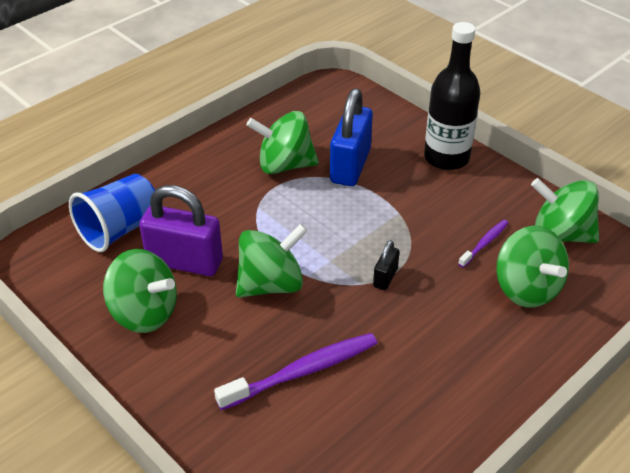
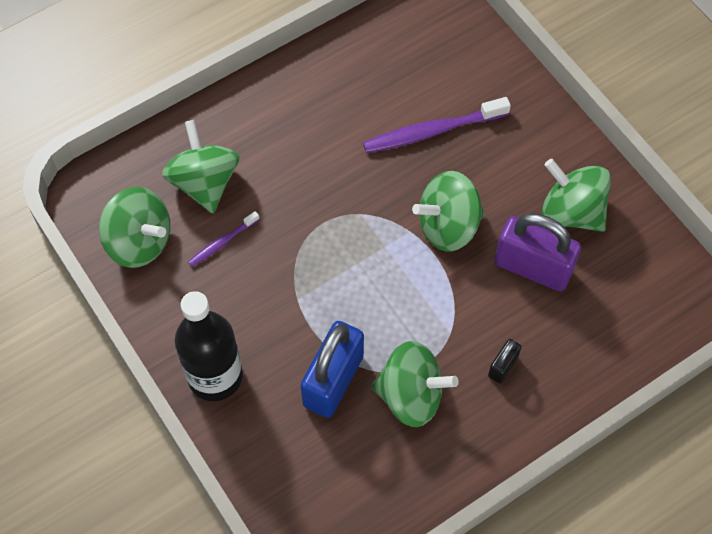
camera: 170 degrees left, 20 degrees up
blue cup [69,174,155,252] -> none
black padlock [373,240,400,290] -> black padlock moved to [488,339,521,383]

